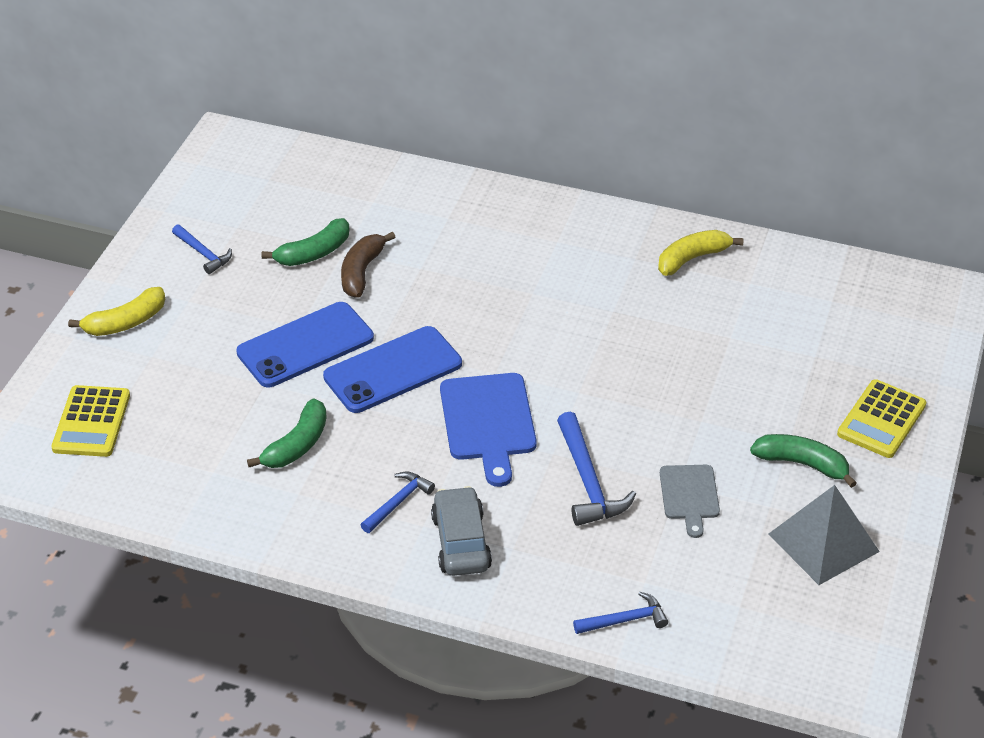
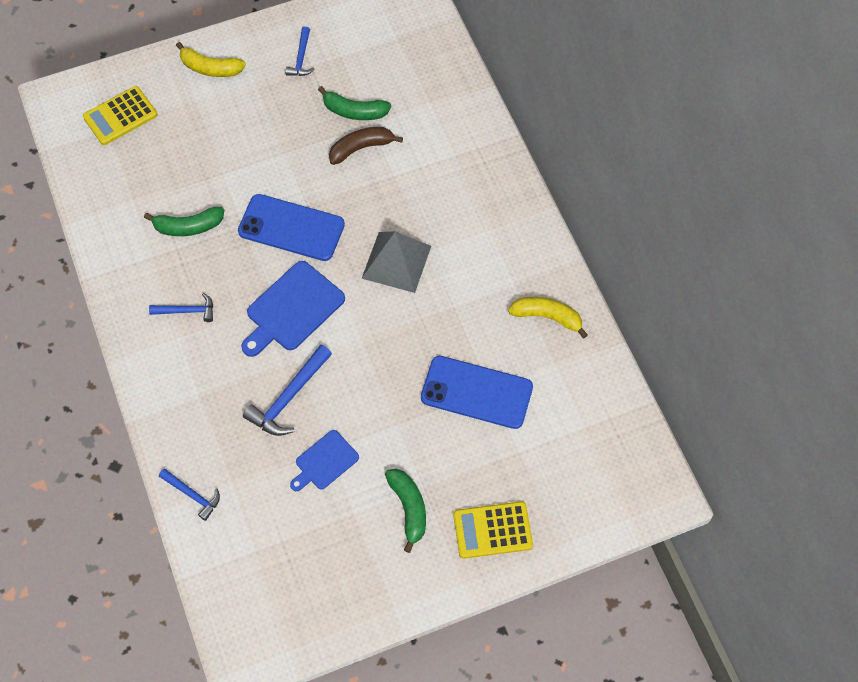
camera: 50 degrees right, 20 degrees up
blue phone [236,302,374,387] -> blue phone moved to [421,356,533,429]
grey car [431,486,492,576] -> none
grey cutting board [660,465,720,538] -> blue cutting board [290,430,359,491]
grey pyramid [769,485,880,585] -> grey pyramid moved to [362,231,431,293]

